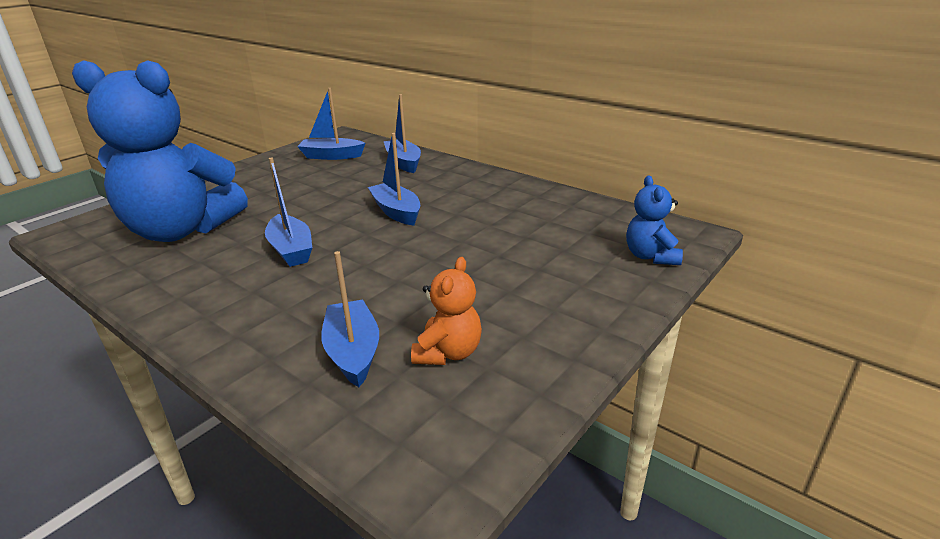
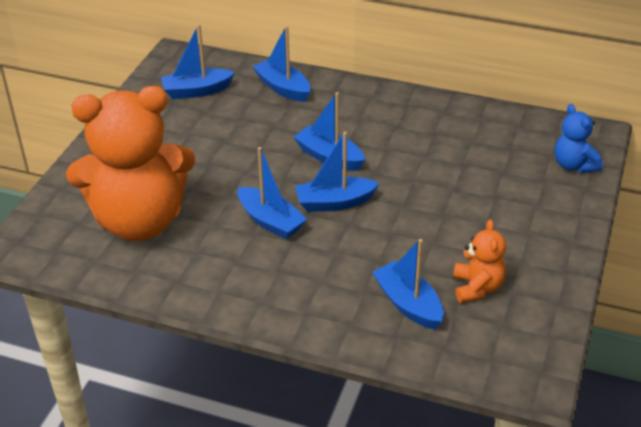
camera: 20 degrees left, 10 degrees up
blue teddy bear [72,60,248,242] -> orange teddy bear [66,86,196,241]
none -> blue boat [295,132,380,212]

